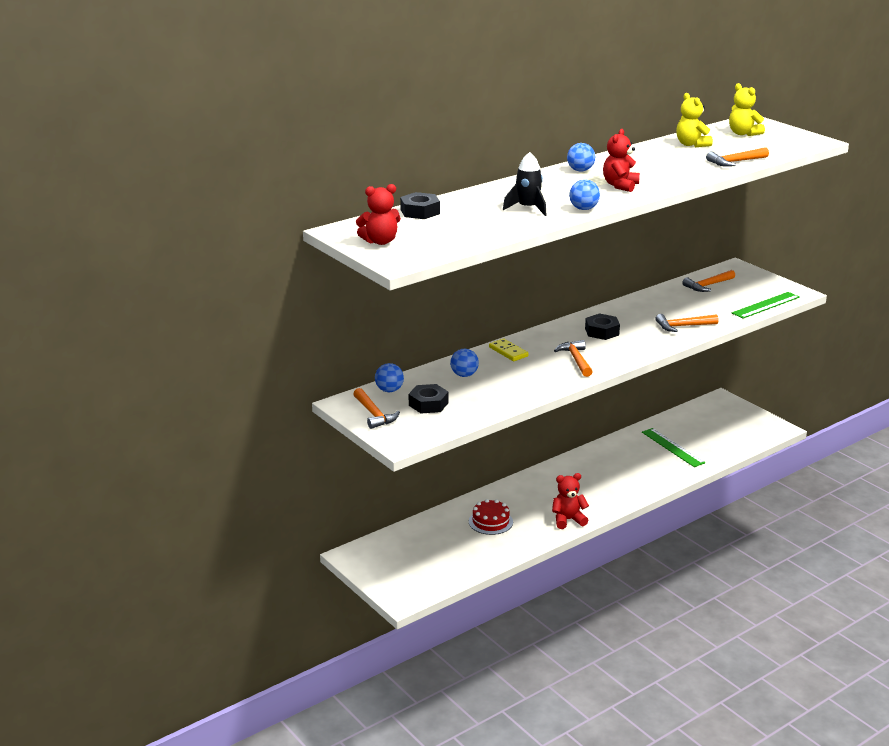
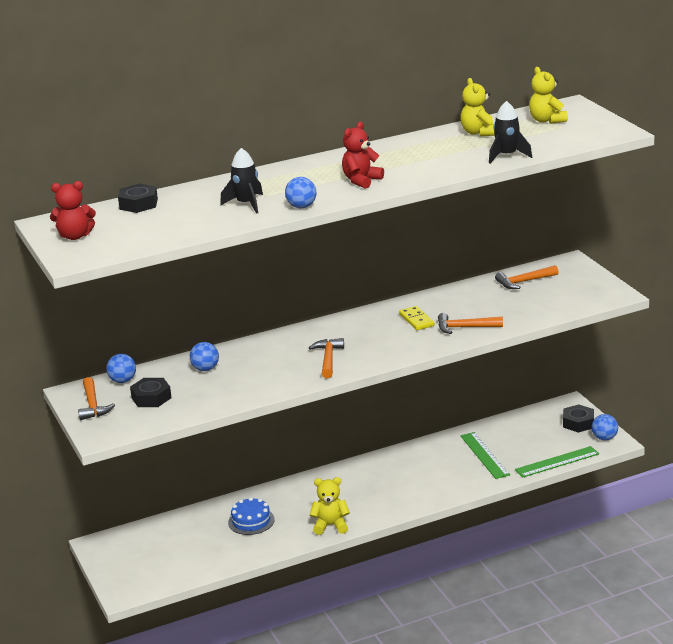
camera: 15 degrees right, 0 degrees up
red cake [469,499,513,535] -> blue cake [228,497,275,535]
yellow domino [489,339,528,361] -> yellow domino moved to [399,306,434,330]
red teddy bear [552,473,589,529] -> yellow teddy bear [310,477,350,535]
blue ball [567,143,595,172] -> blue ball moved to [592,414,618,441]
black nut [585,313,620,340] -> black nut moved to [563,404,594,433]
orange hammer [706,147,769,167] -> black rocket [489,101,532,164]
green ruler [732,292,800,319] -> green ruler moved to [515,446,599,477]

